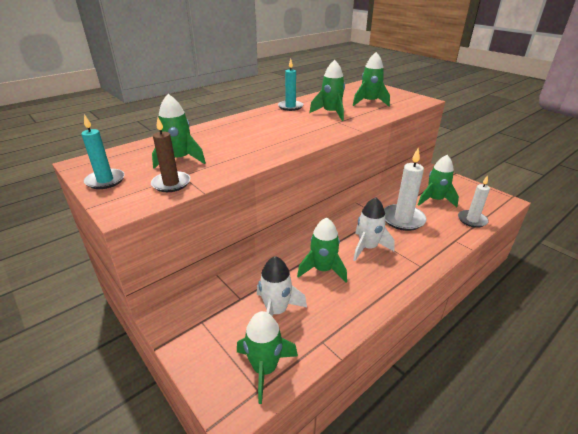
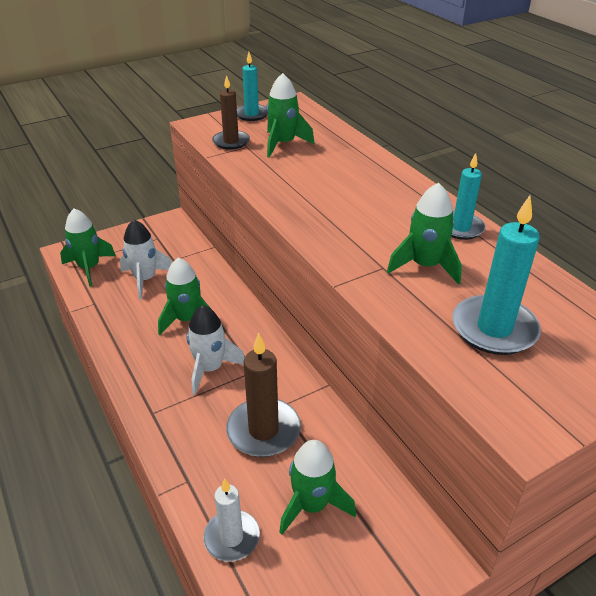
camera: 100 degrees right, 5 degrees up
green rocket [353,52,390,106] -> turquoise candle [452,195,541,355]
white candle [384,148,426,231] -> brown candle [226,333,301,457]

